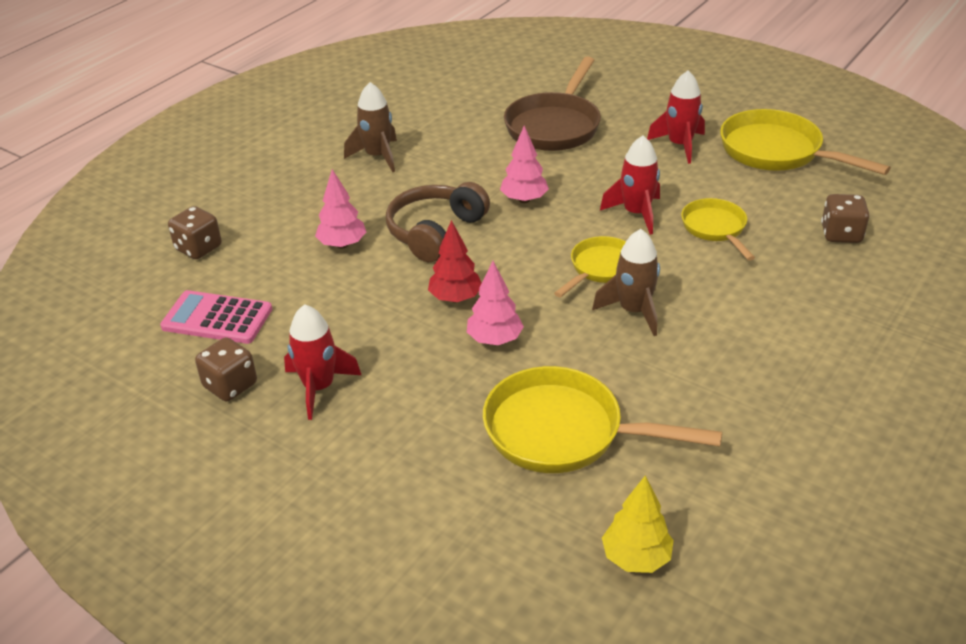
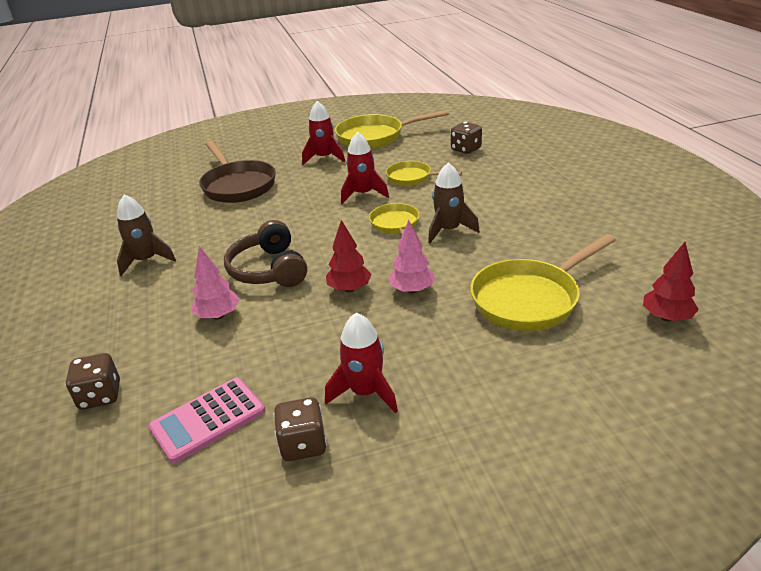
camera: 50 degrees left, 5 degrees down
pink tree [500,126,549,203] -> none
yellow tree [602,476,674,573] -> red tree [643,242,699,322]

